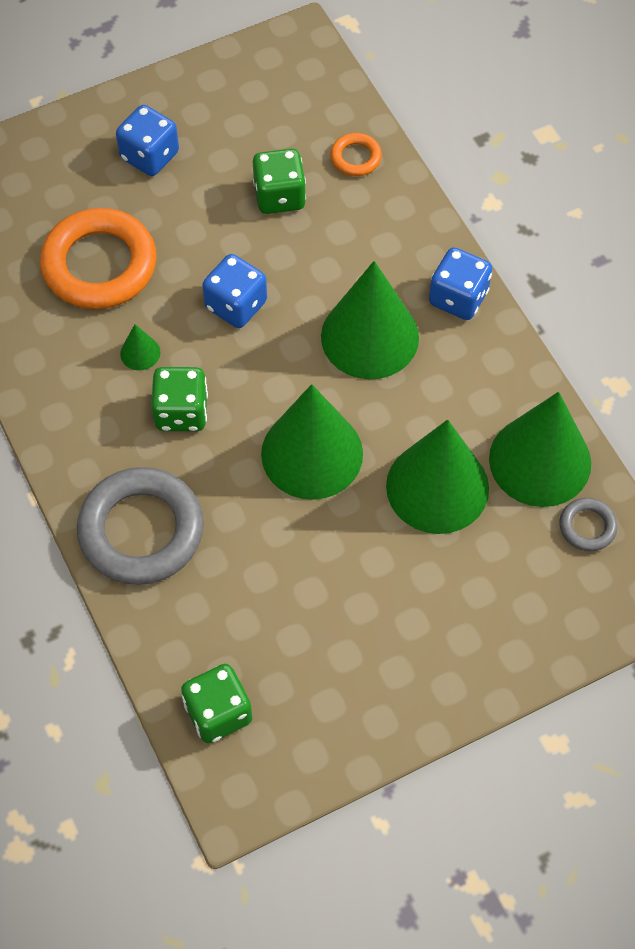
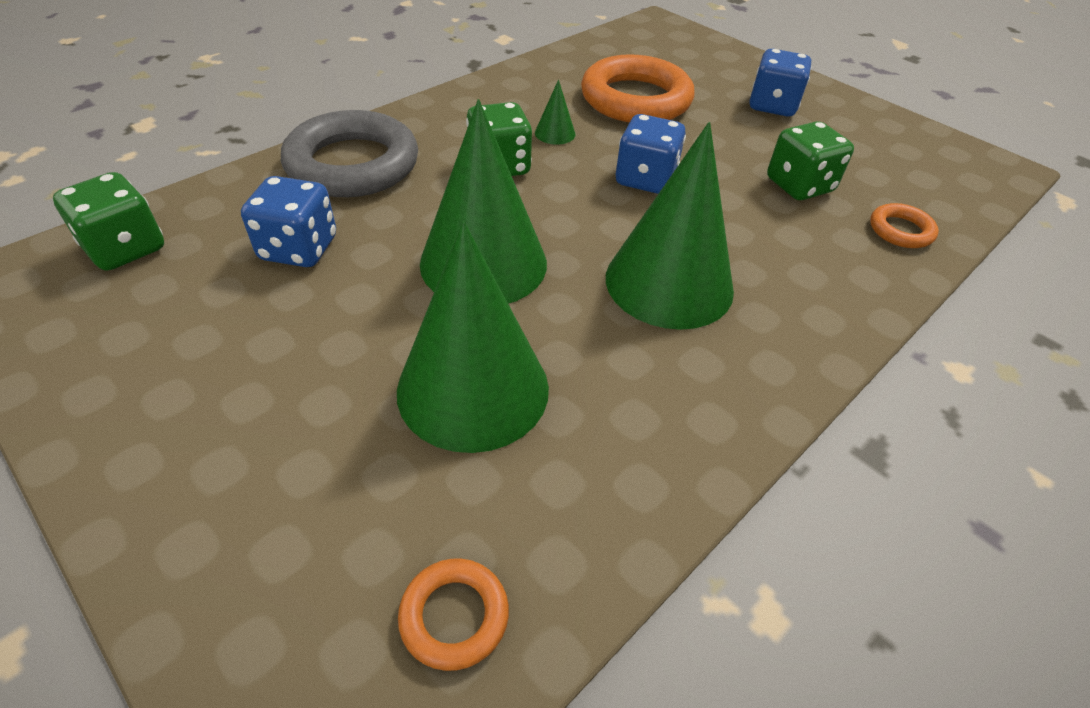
camera: 70 degrees right, 15 degrees down
blue dice [429,247,492,320] -> blue dice moved to [241,176,336,267]
green cone [489,392,591,507] -> none
grey ring [560,498,618,551] -> orange ring [398,559,509,671]

